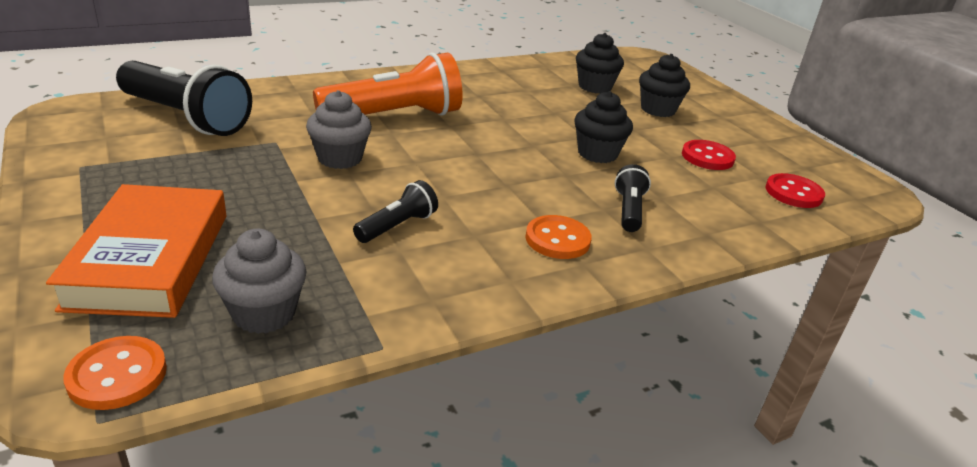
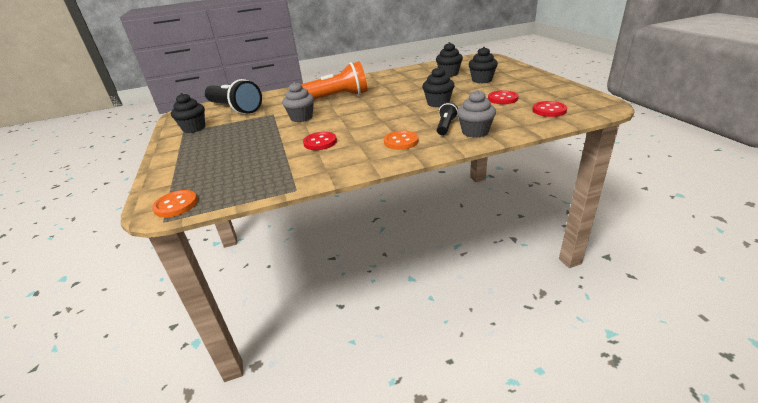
camera: 15 degrees right, 0 degrees up
orange book [46,184,226,318] -> none
grey cupcake [212,229,307,334] -> grey cupcake moved to [457,90,496,138]
black flashlight [353,180,438,243] -> red button [303,132,337,150]
none -> black cupcake [171,93,205,133]

